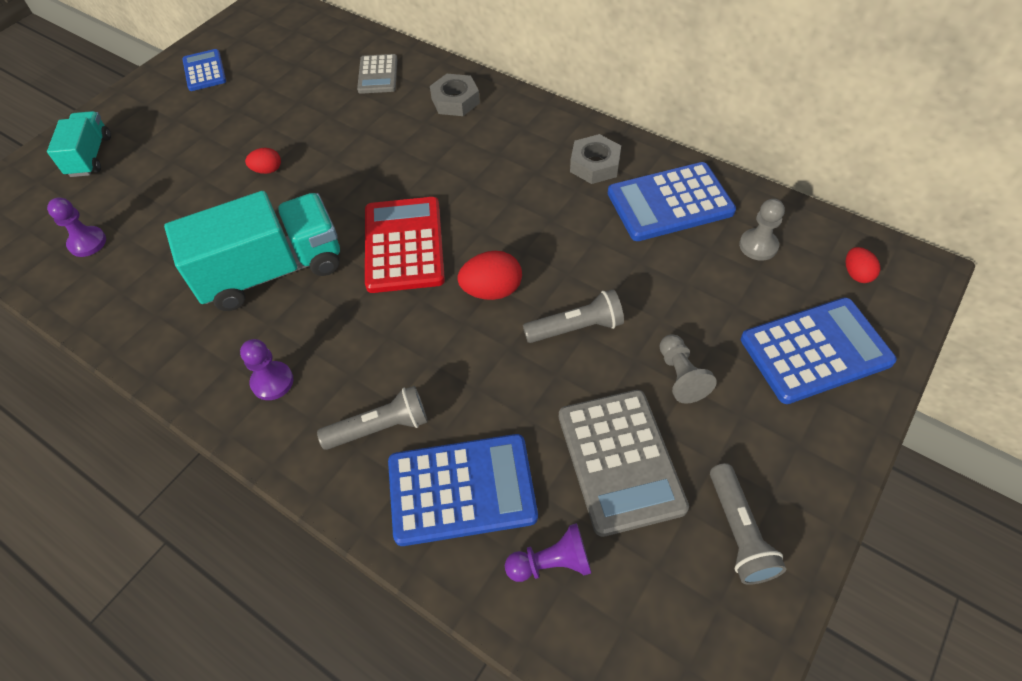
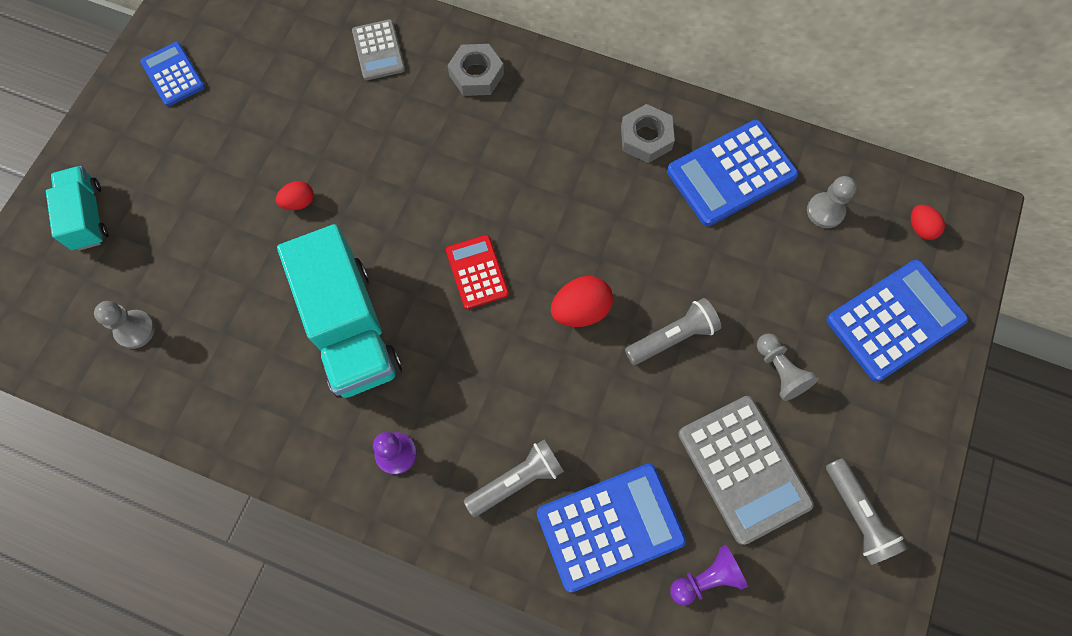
camera: 15 degrees left, 15 degrees up
purple pawn [47,197,106,257] -> grey pawn [94,301,155,349]
turquoise truck [164,191,340,311] -> turquoise truck turned 105 degrees clockwise [277,224,402,398]
red calculator [365,197,445,293] -> red calculator [446,235,509,309], size x0.59

